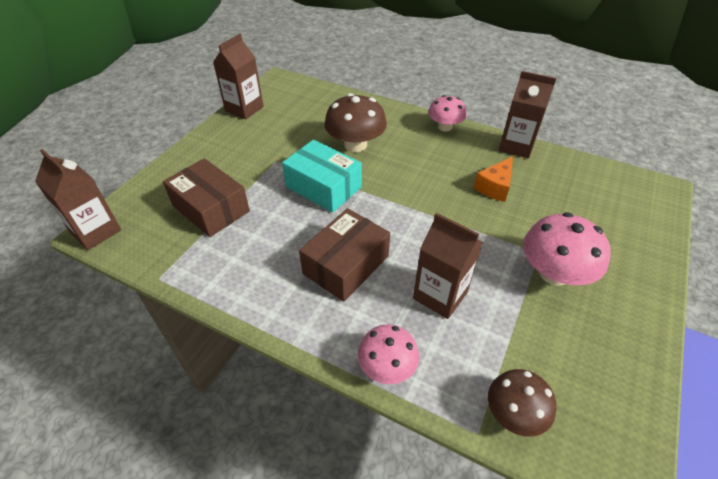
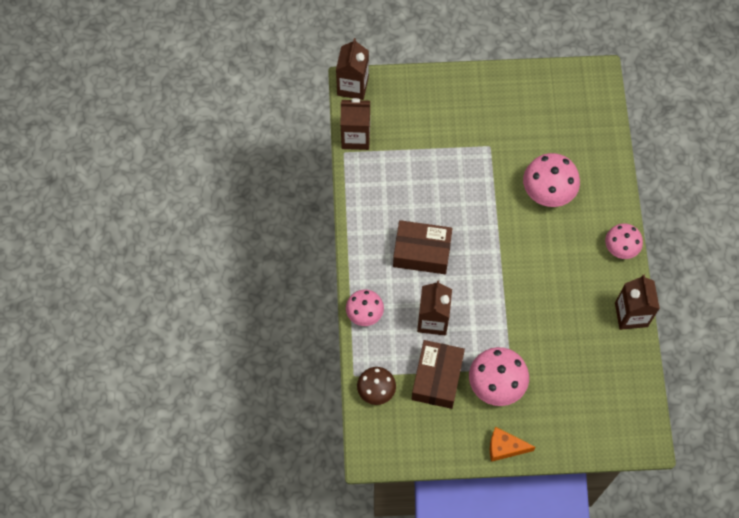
camera: 60 degrees right, 20 degrees up
brown box [163,158,250,237] -> brown box moved to [412,340,465,409]
brown carton [213,34,264,120] -> brown carton moved to [341,98,370,150]
turquoise box [282,140,362,213] -> none
brown mushroom [324,93,387,152] -> pink mushroom [523,153,580,207]
orange cheese [474,156,513,202] -> orange cheese moved to [490,427,536,462]

